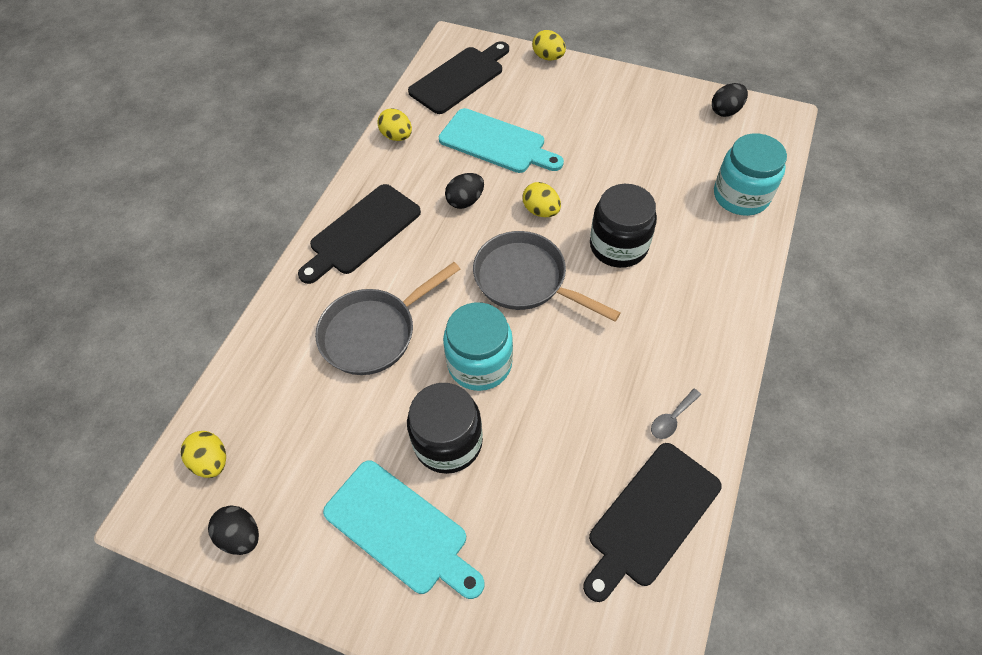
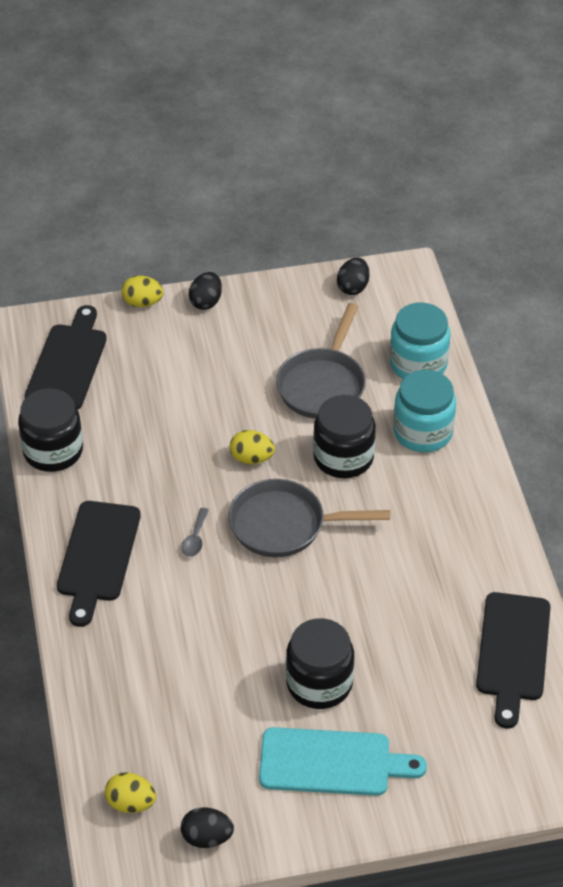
camera: 35 degrees left, 10 degrees down
grey pan [315,262,460,375] -> grey pan moved to [276,303,366,419]
yellow egg [377,108,412,141] -> black jar [18,389,83,472]
turquoise cutting board [439,108,564,173] -> none
turquoise jar [443,302,513,391] -> turquoise jar moved to [393,370,456,452]
black egg [445,173,484,209] -> black egg moved to [189,272,222,310]
grey spoon [651,389,701,439] -> grey spoon moved to [181,508,209,557]

